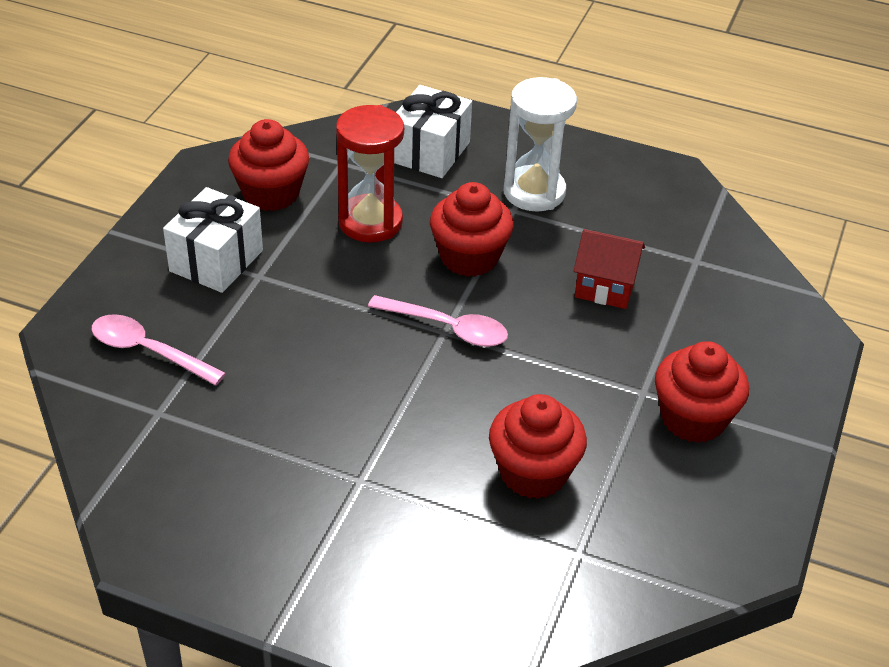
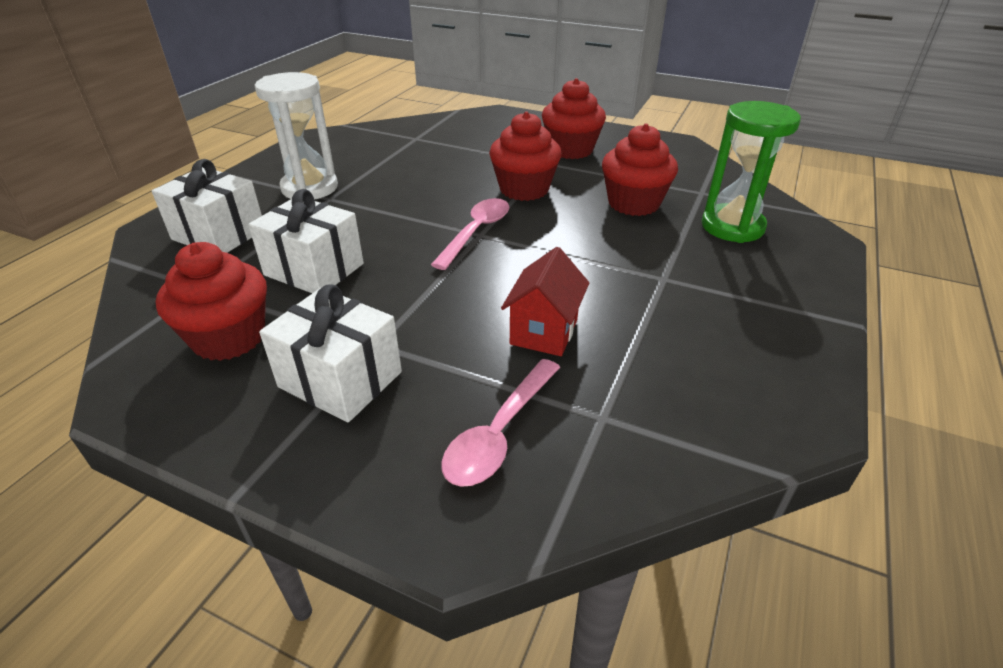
camera: 85 degrees left, 5 degrees down
red hourglass [336,105,404,242] -> white gift [248,189,364,293]
red cupcake [430,182,514,277] -> red cupcake moved to [489,111,561,201]
red house [574,229,645,309] -> red house moved to [501,247,589,356]
none -> green hourglass [702,101,801,243]

